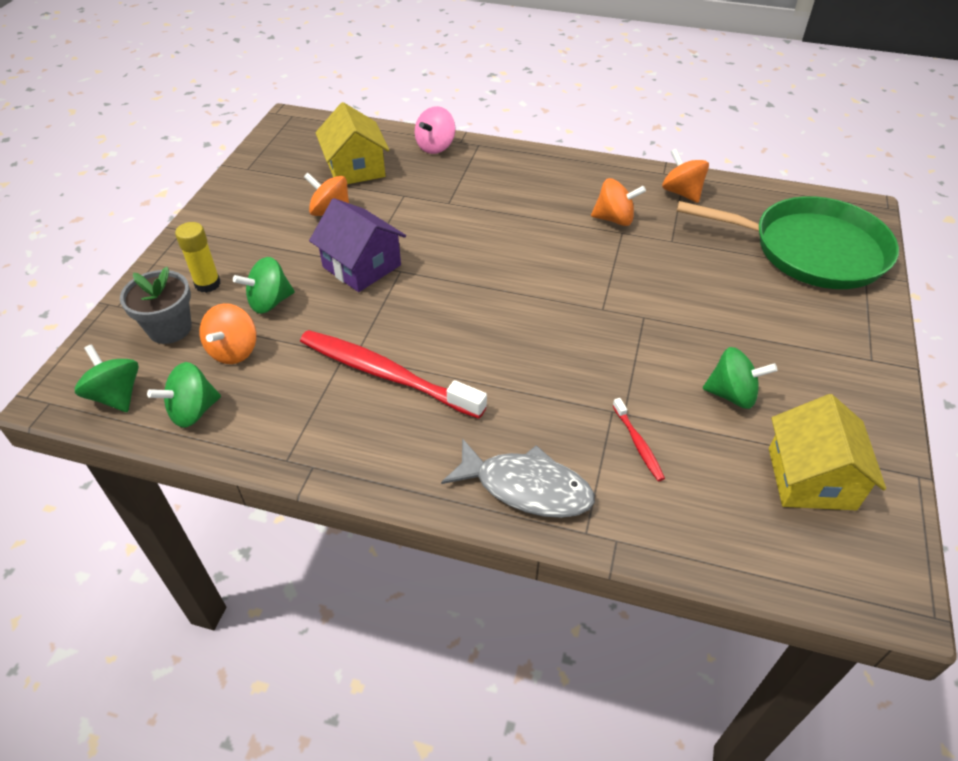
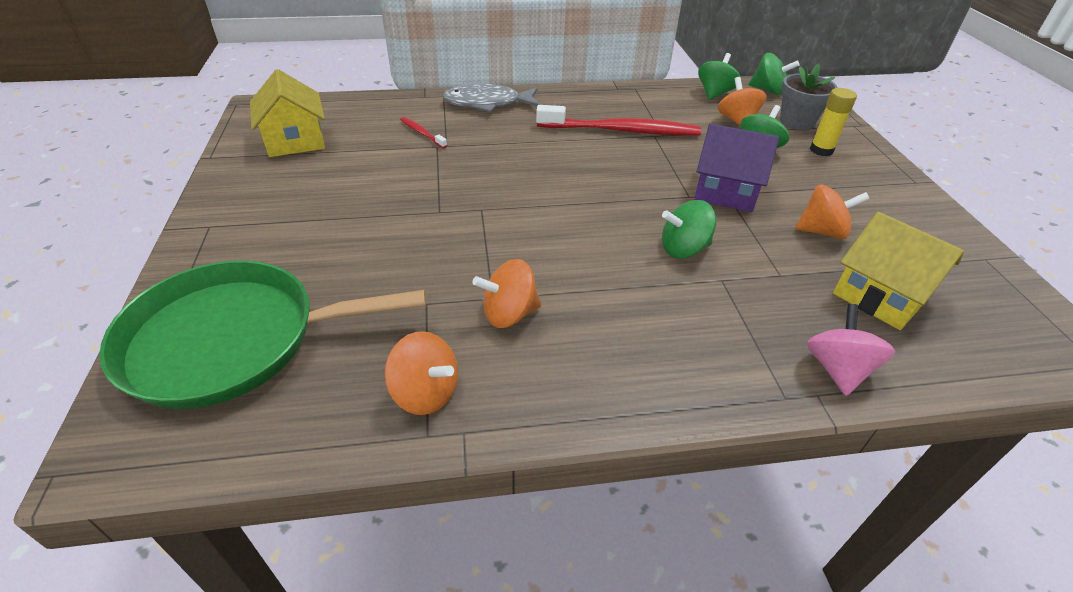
camera: 155 degrees right, 5 degrees down
green spinning top [703,347,777,409] -> green spinning top moved to [662,200,716,258]

